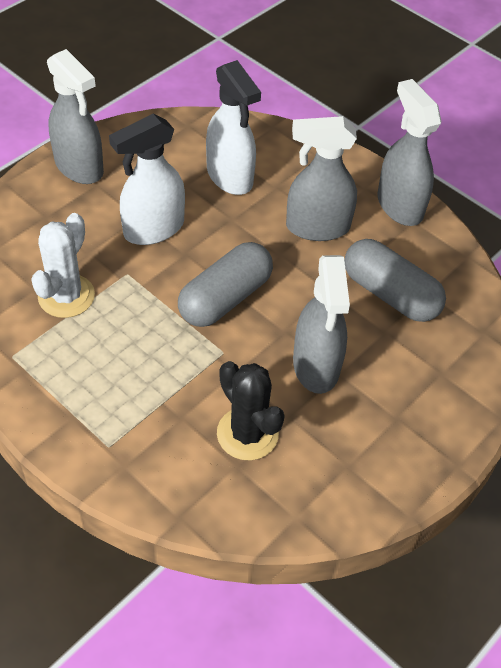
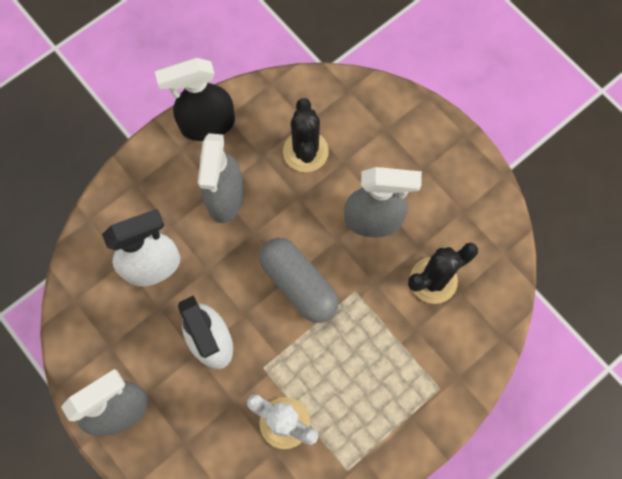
camera: 80 degrees left, 20 degrees up
grey capsule [344,239,446,322] -> black cactus [283,98,329,172]
grey spray bottle [377,79,442,226] -> black spray bottle [155,58,235,141]

